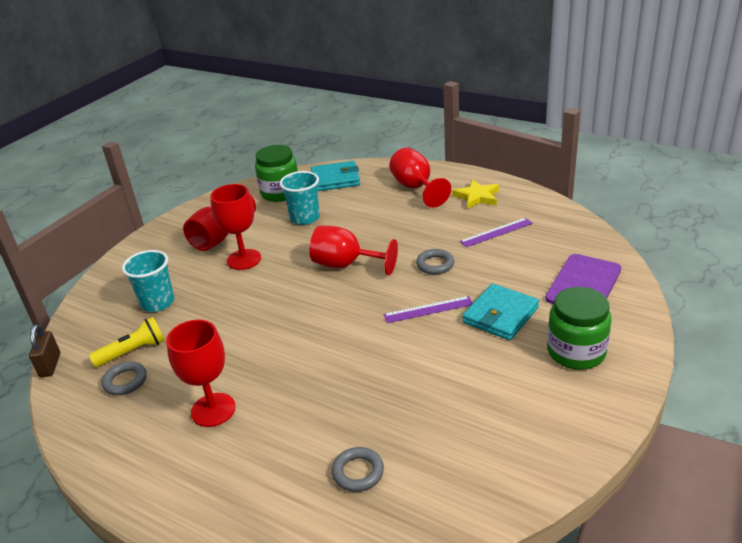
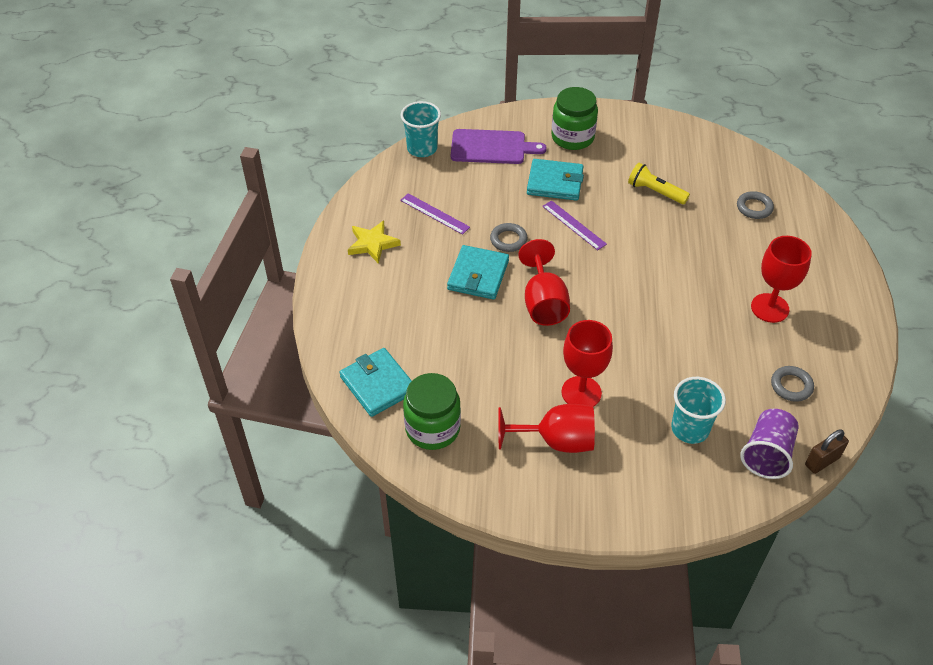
camera: 120 degrees left, 15 degrees up
yellow flashlight [89,317,165,367] -> yellow flashlight moved to [628,163,690,204]
turquoise cup [280,171,320,225] -> turquoise cup moved to [400,101,441,157]
red goblet [389,147,451,207] -> none
none -> turquoise wallet [447,245,509,300]
none -> purple cup [740,409,799,479]

